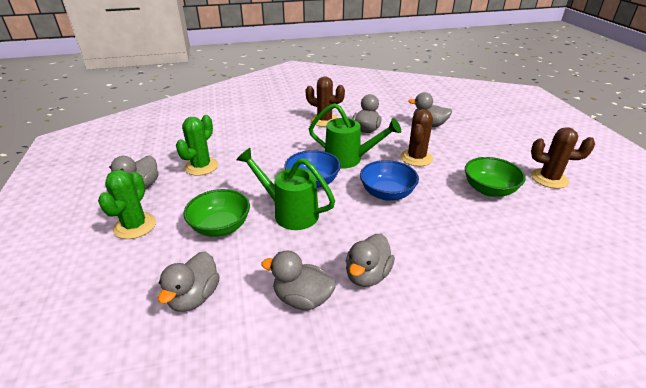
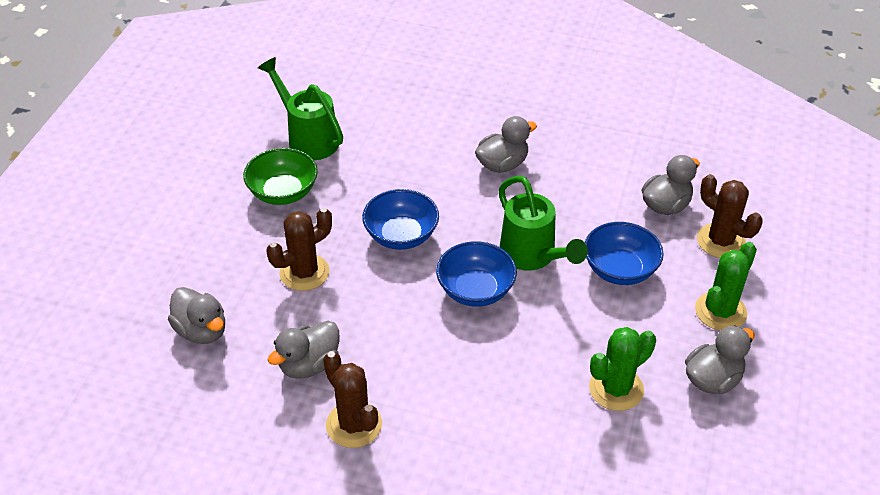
camera: 150 degrees left, 10 degrees up
green bowl [184,189,250,237] -> blue bowl [585,222,664,285]
grey duck [261,250,336,310] -> none
green watering can [309,103,401,168] -> green watering can moved to [258,57,343,160]
brown cactus [531,127,595,189] -> brown cactus moved to [697,174,763,258]

